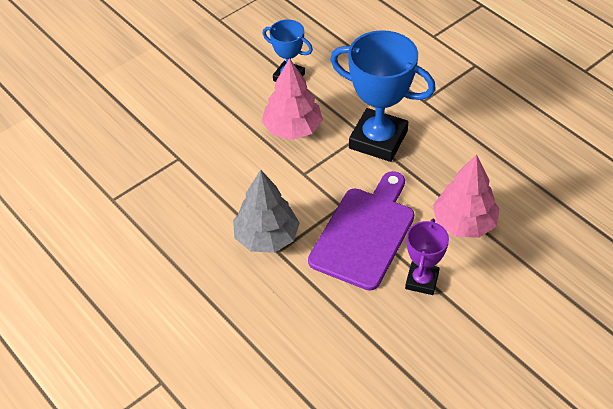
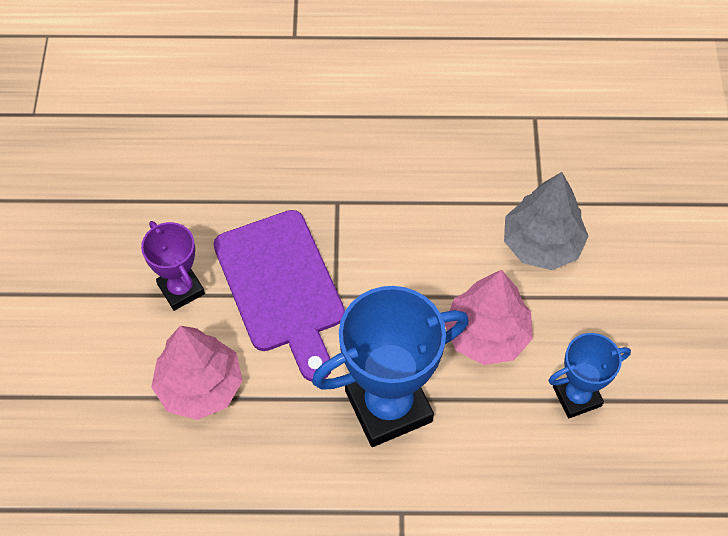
camera: 130 degrees right, 10 degrees up
grey tree [233,170,300,253] -> grey tree moved to [504,172,589,270]

